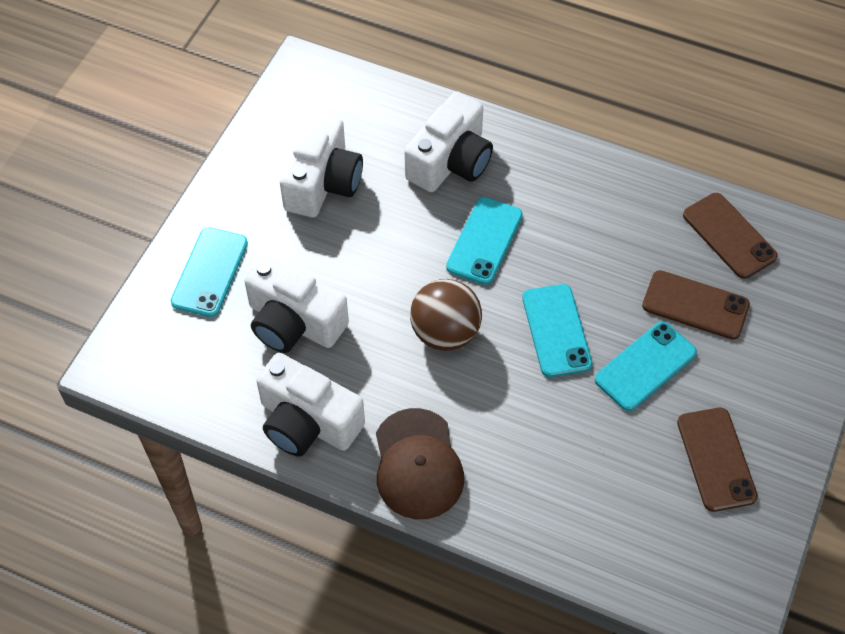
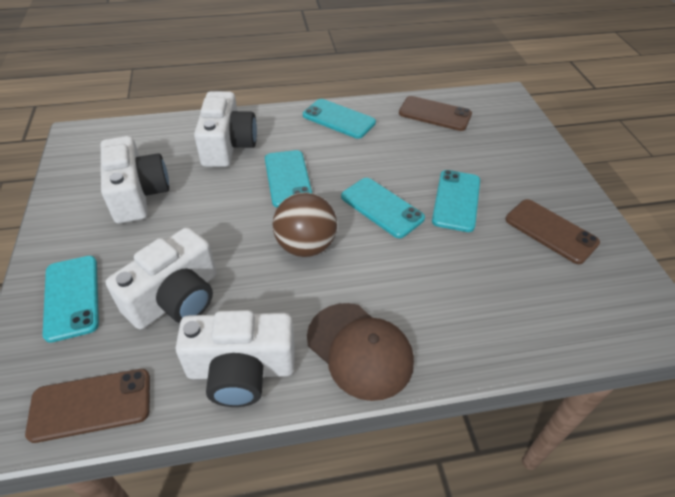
camera: 35 degrees left, 10 degrees down
white camera [244,255,349,353] -> white camera turned 45 degrees counterclockwise [106,227,216,330]
brown phone [642,270,750,340] -> brown phone moved to [25,369,150,443]
none -> turquoise phone [303,99,376,139]

